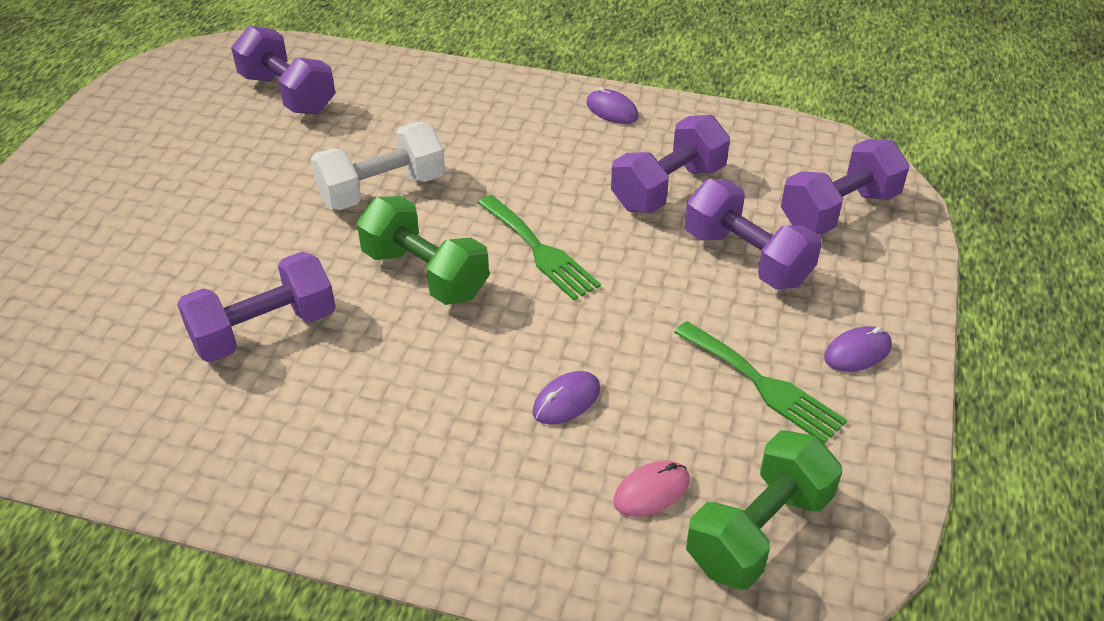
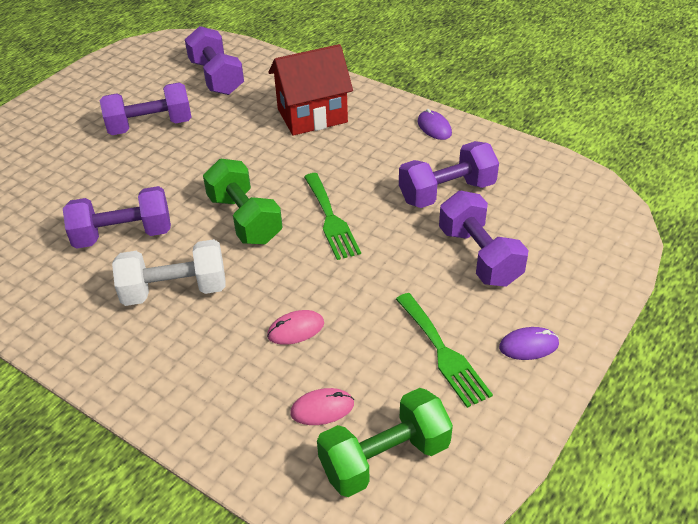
camera: 20 degrees right, 0 degrees up
white dumbbell [311,122,445,210] -> white dumbbell moved to [112,239,226,306]
purple mouse [532,371,600,425] -> pink mouse [267,310,324,345]
purple dumbbell [781,139,909,235] -> purple dumbbell moved to [100,82,192,135]
none -> red house [268,44,353,136]

